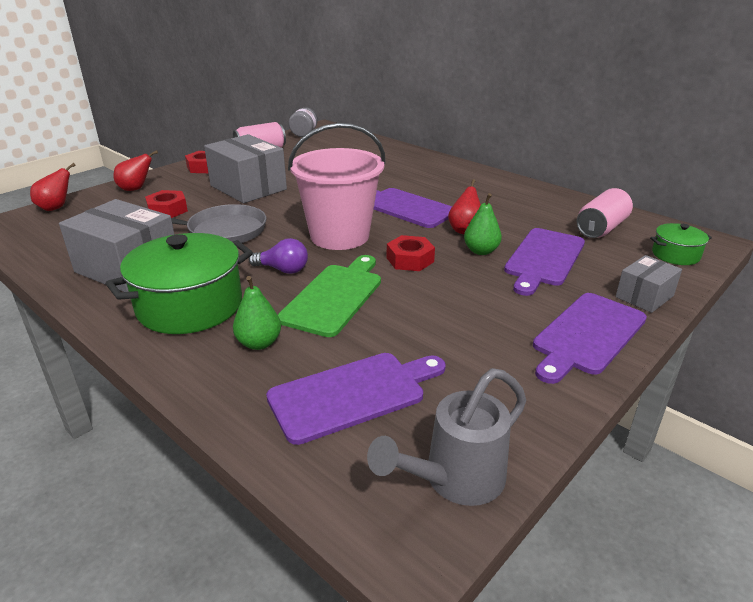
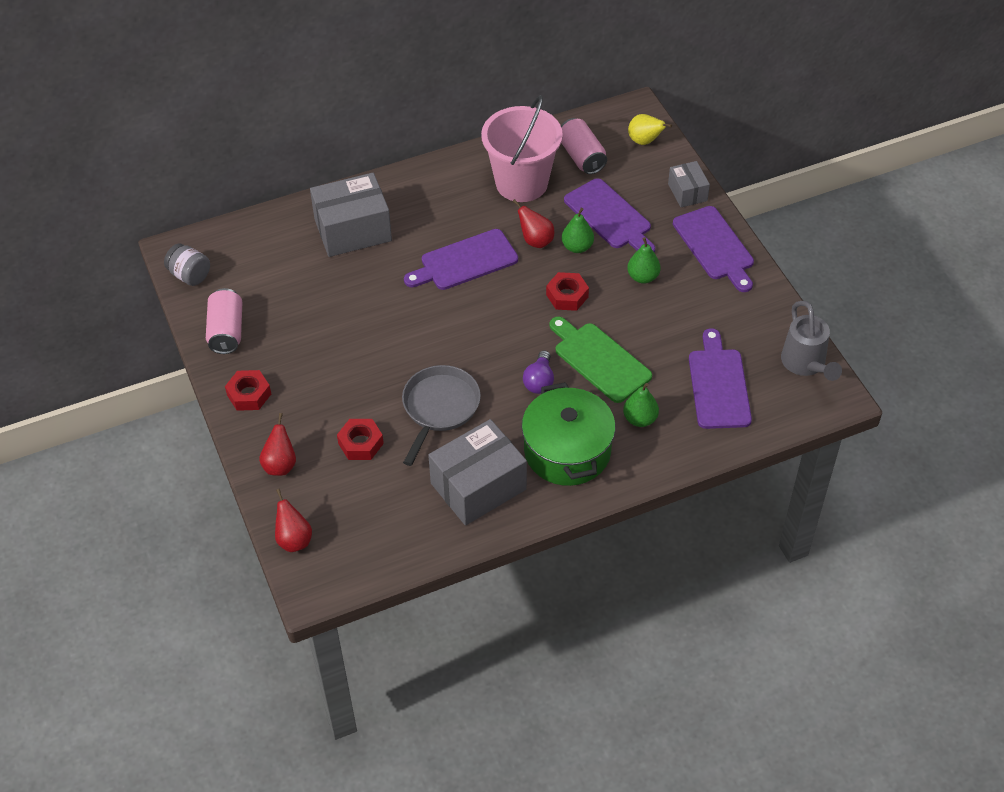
camera: 65 degrees left, 20 degrees up
grey box [204,134,287,203] -> grey box moved to [310,173,392,257]
purple light bulb [249,238,308,274] -> purple light bulb turned 150 degrees clockwise [523,351,554,394]
pink bucket [288,123,386,250] -> pink bucket moved to [481,95,563,202]
green pot [650,223,712,265] -> yellow pear [628,114,672,145]
none -> green pear [627,237,661,284]

